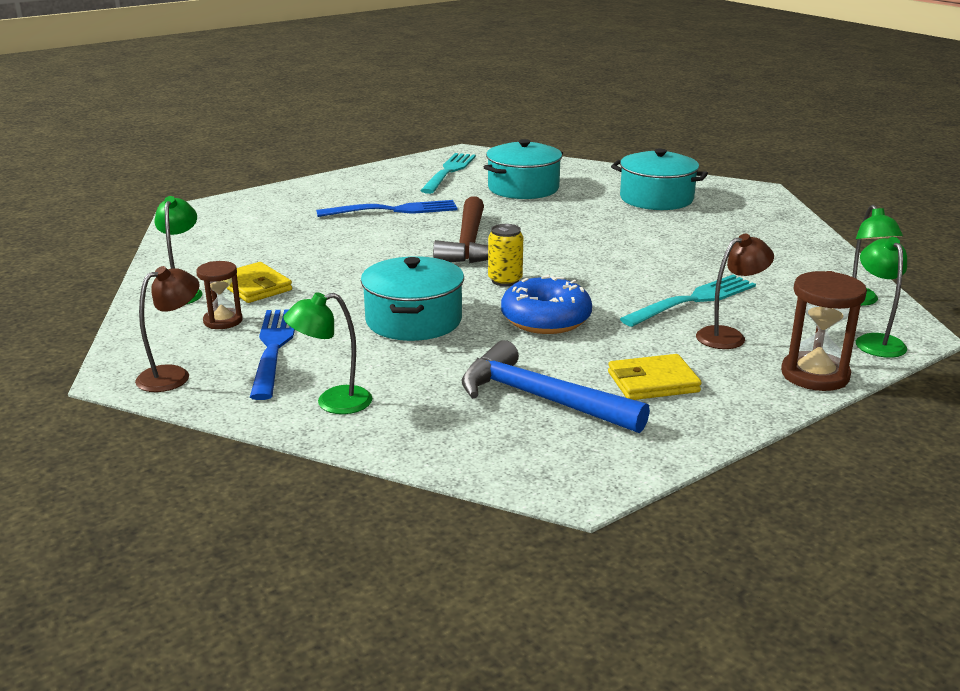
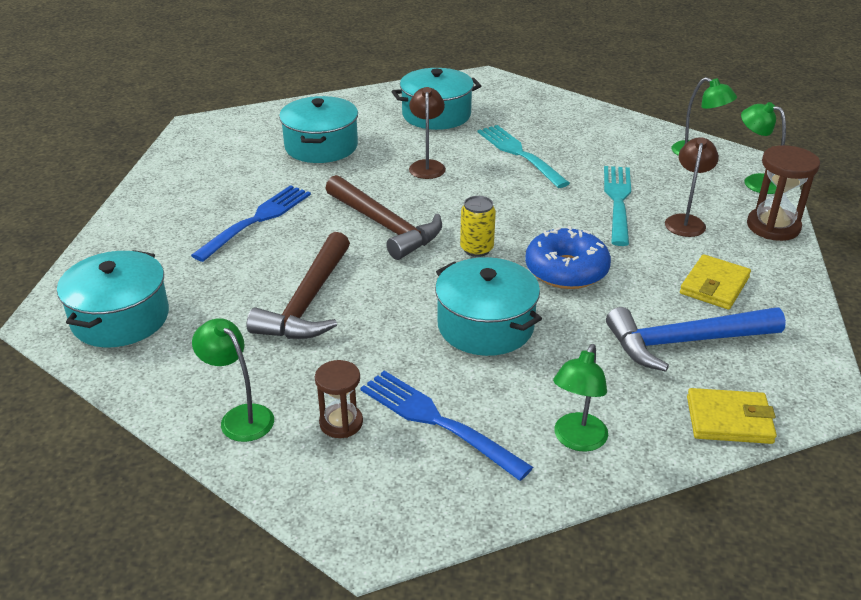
camera: 45 degrees left, 10 degrees up
brown lamp [135,266,200,392] -> brown lamp moved to [409,87,446,179]
yellow wallet [226,262,292,303] -> yellow wallet moved to [687,388,777,444]
turquoise fork [420,153,476,194] -> turquoise fork moved to [478,125,570,188]
none -> turquoise pot [57,250,169,347]
none -> brown hammer [247,232,350,339]

